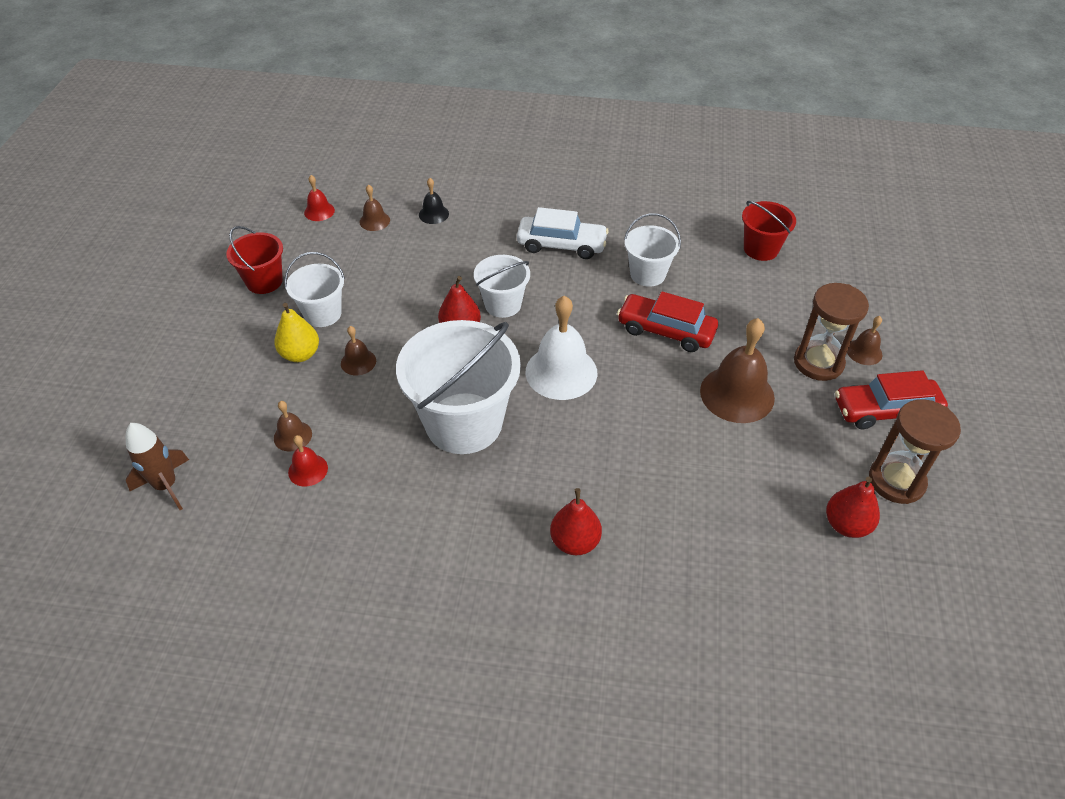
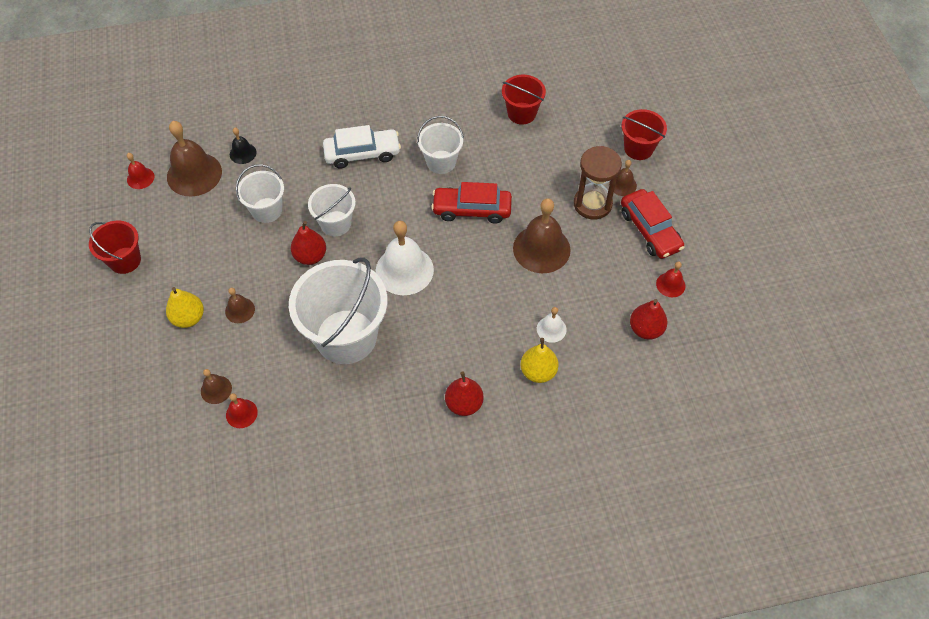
camera: 20 degrees left, 10 degrees up
brown rocket [126,423,189,510] -> none
white bucket [284,252,345,327] -> white bucket moved to [236,164,284,223]
brown bell [360,184,390,231] -> brown bell [167,121,222,197], size x2.01
red car [835,370,948,429] -> red car turned 90 degrees counterclockwise [621,189,684,259]
brown hourglass [869,399,961,504] -> red bell [656,261,685,297]
none -> yellow pear [521,338,559,383]
none -> white bell [537,307,567,343]
none -> red bucket [622,109,667,160]

